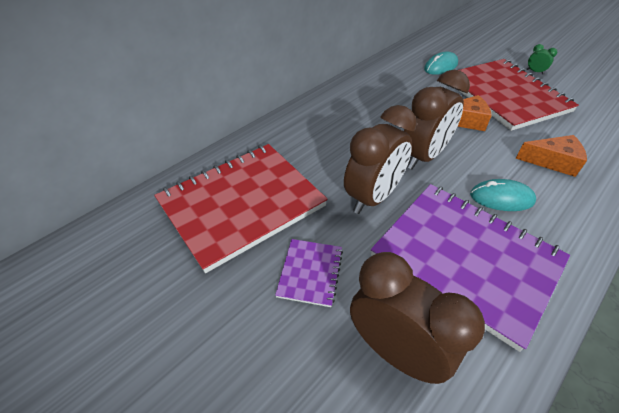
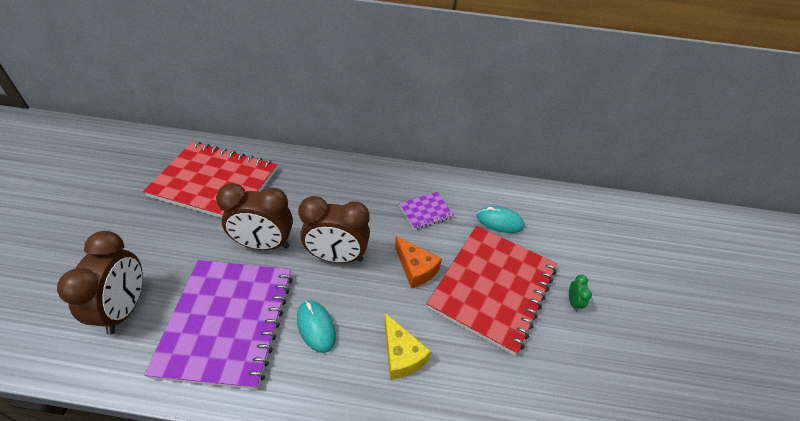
camera: 50 degrees right, 0 degrees up
purple notebook [275,239,343,307] -> purple notebook moved to [399,192,454,230]
orange cheese [516,135,587,177] -> yellow cheese [384,313,431,380]

